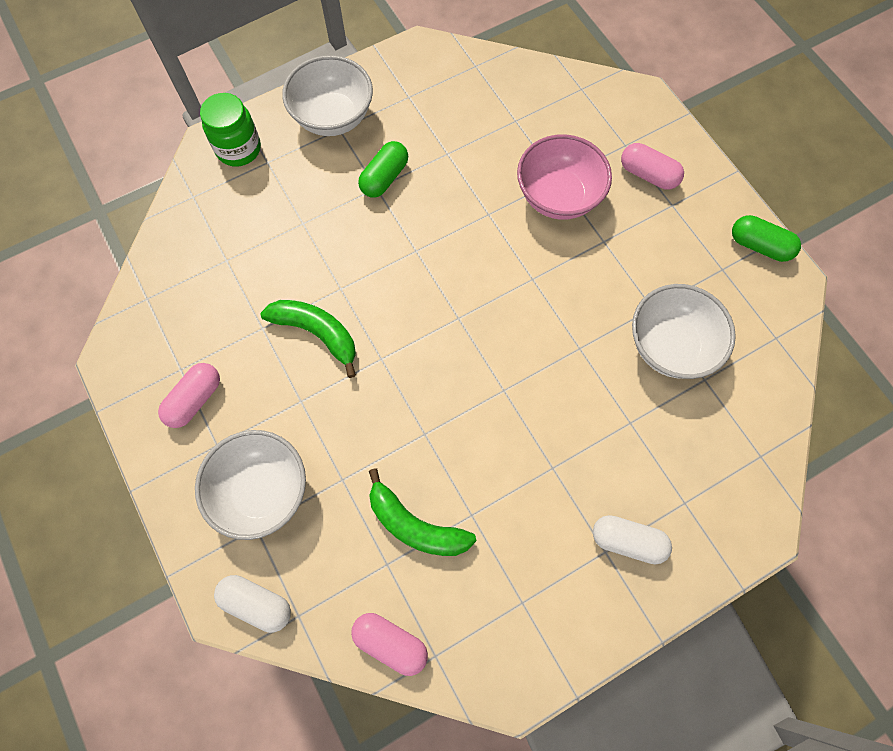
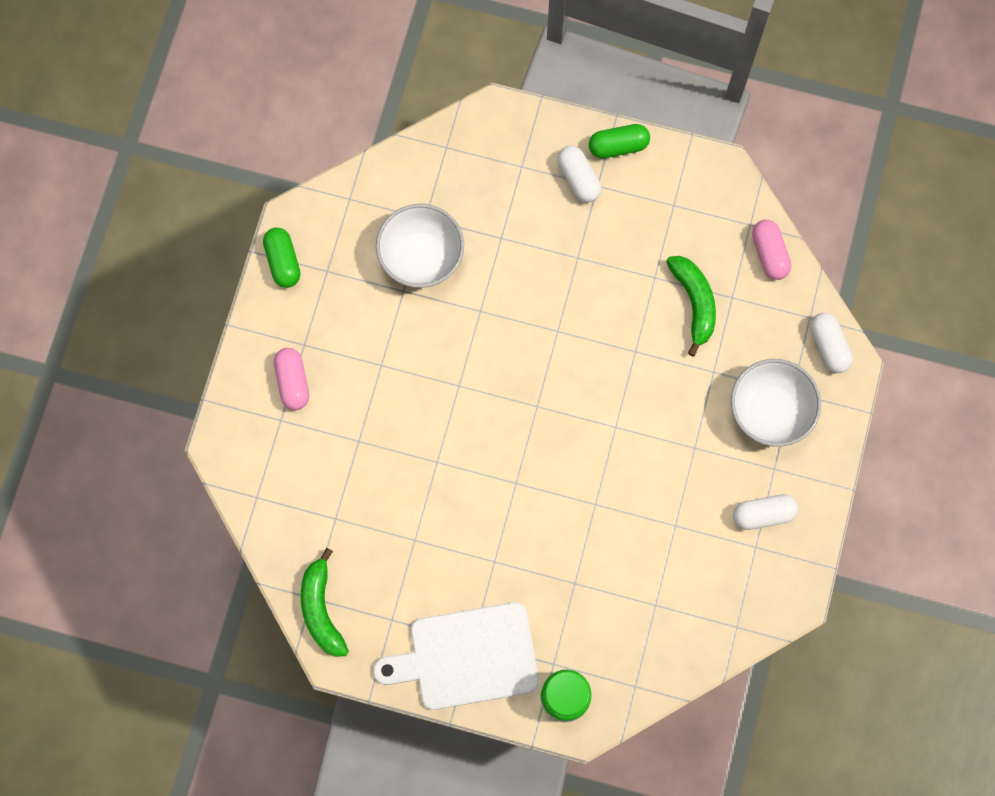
camera: 135 degrees left, 5 degrees up
pink capsule [158,363,220,428] -> white capsule [733,494,798,530]
green banana [260,300,356,378] -> green banana moved to [301,548,349,656]
white bowl [282,55,373,136] -> white cutting board [373,602,539,710]
green capsule [358,141,408,198] -> green capsule moved to [589,124,650,158]
pink bowl [517,134,612,220] -> none

